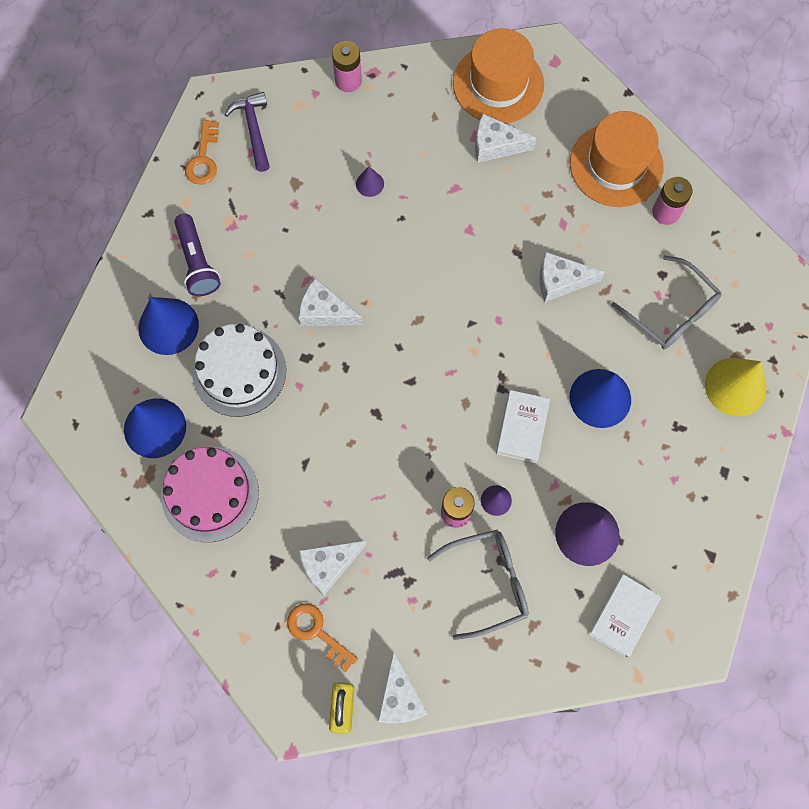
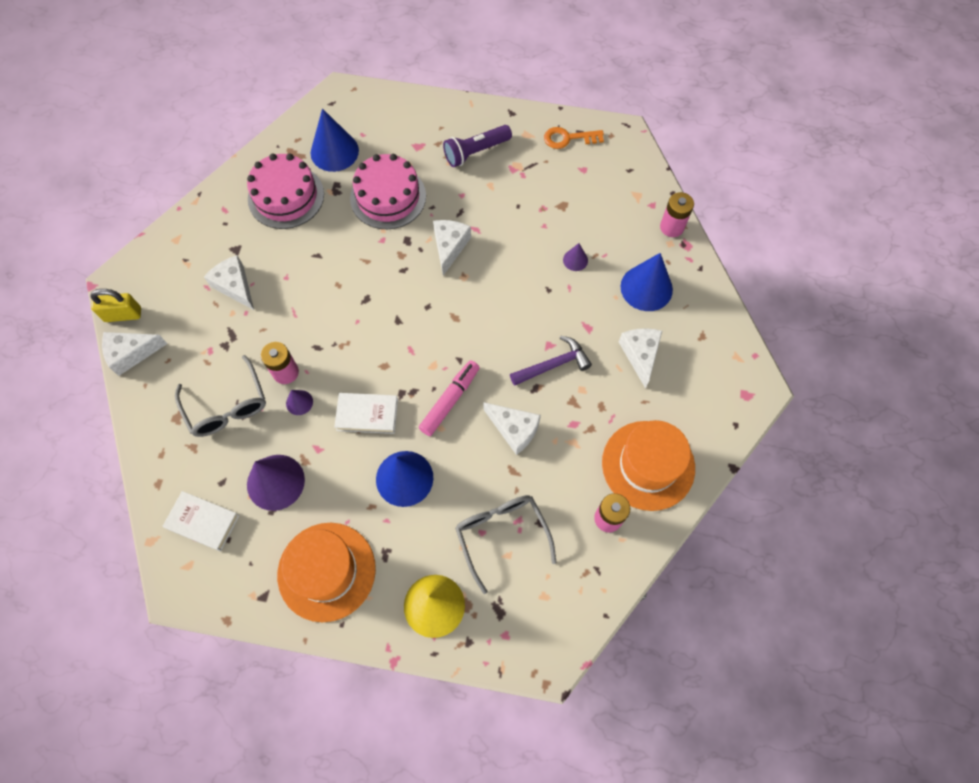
camera: 80 degrees right, 5 degrees down
blue cone [138,297,199,355] -> blue cone moved to [621,253,673,311]
white cake [192,324,286,417] -> pink cake [350,154,426,229]
purple hammer [224,92,270,172] -> purple hammer moved to [510,336,592,386]
orange key [287,603,358,673] -> none
orange hat [453,28,544,124] -> orange hat moved to [277,523,376,622]
white cheese [539,252,605,302] -> white cheese turned 135 degrees clockwise [483,402,541,455]
grey glasses [611,255,722,349] -> grey glasses turned 120 degrees clockwise [455,495,556,594]
none -> pink marker [418,360,480,436]

